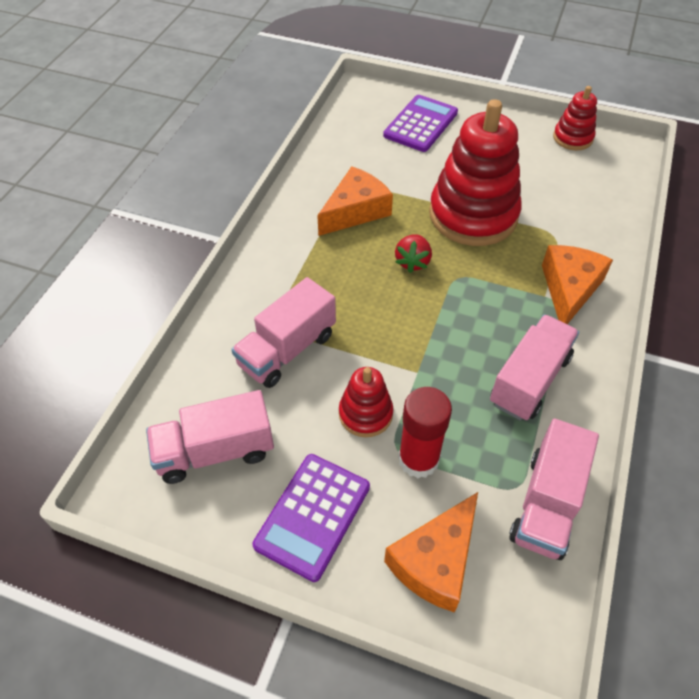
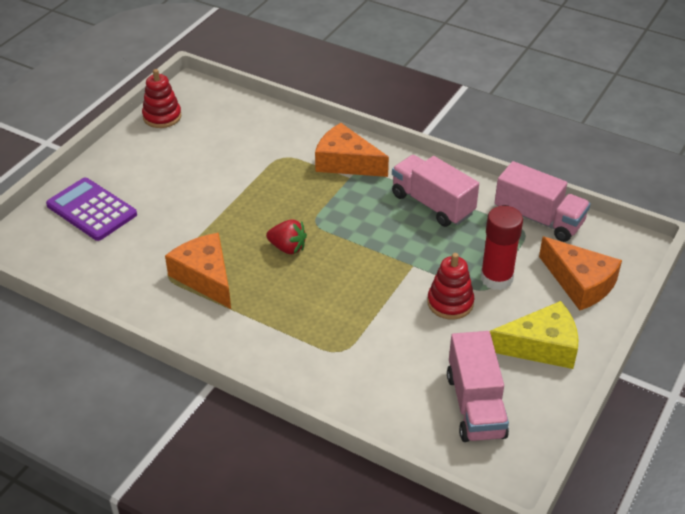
camera: 80 degrees left, 10 degrees down
pink truck [231,277,336,388] -> none
purple calculator [252,454,370,582] -> yellow cheese [490,301,578,369]
red stacking toy [429,99,522,246] -> none

